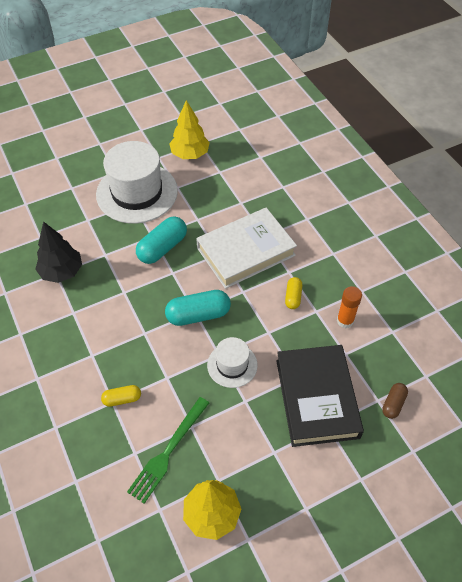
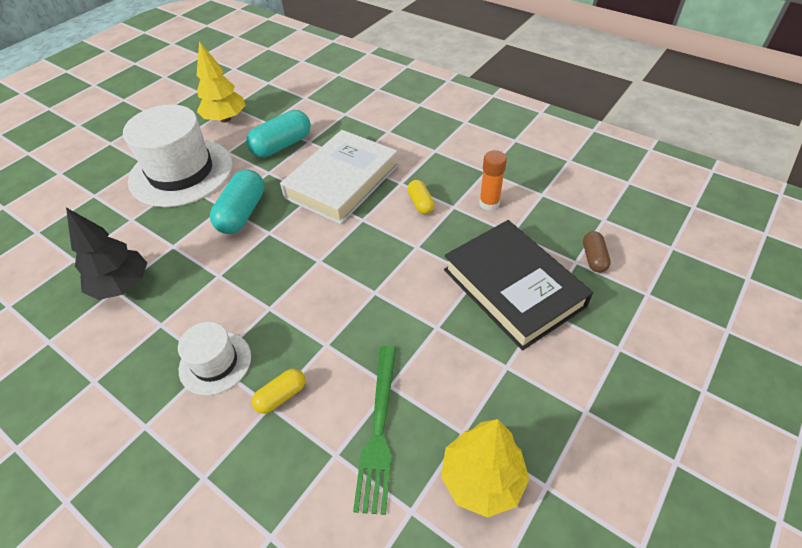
camera: 25 degrees left, 5 degrees down
turquoise capsule [165,290,231,326] -> turquoise capsule moved to [246,110,311,157]
white hat [207,337,258,388] -> white hat moved to [178,322,251,395]

